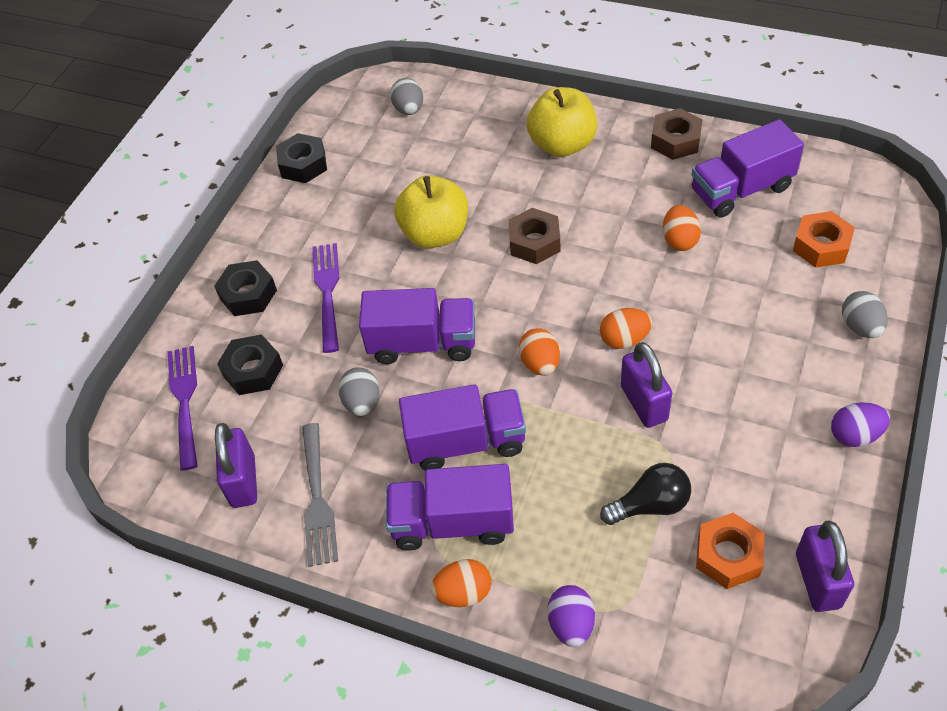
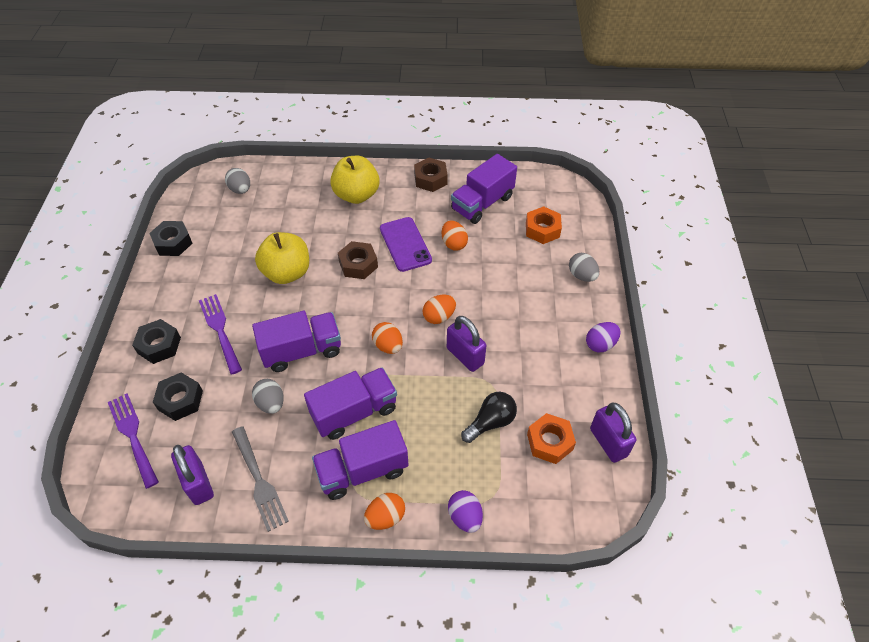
camera: 25 degrees left, 0 degrees up
none -> purple phone [380,217,432,272]

